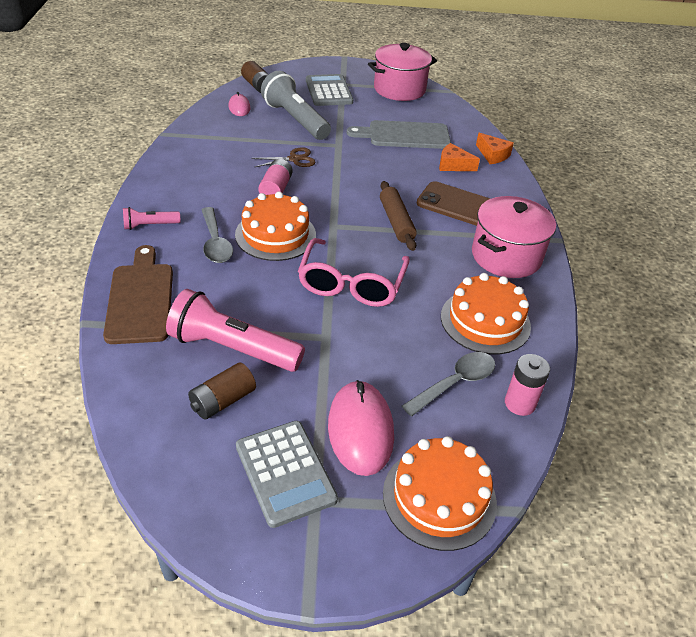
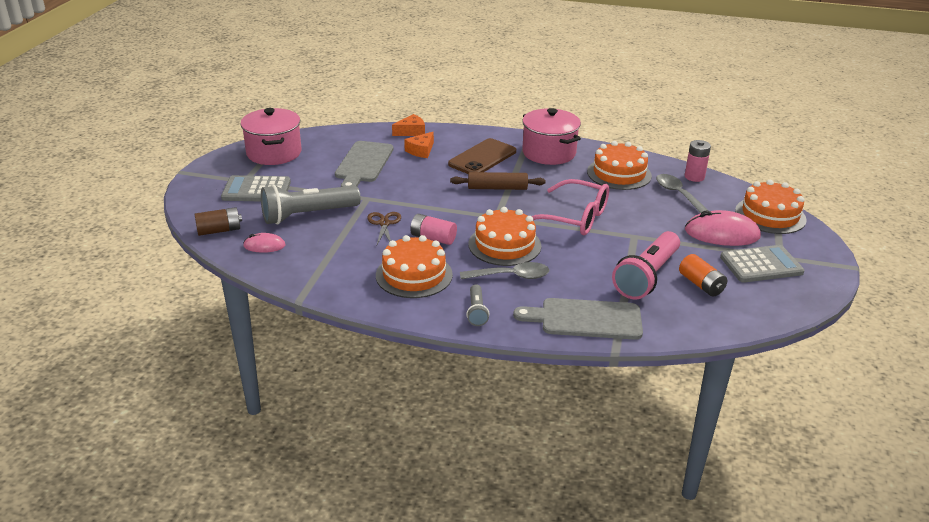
camera: 75 degrees left, 10 degrees down
brown cutting board [103,245,173,344] -> grey cutting board [513,298,643,340]
pink flashlight [123,207,180,230] -> grey flashlight [466,284,489,326]
brown battery [188,362,256,420] -> orange battery [679,254,727,296]
none -> orange cake [376,235,453,298]

